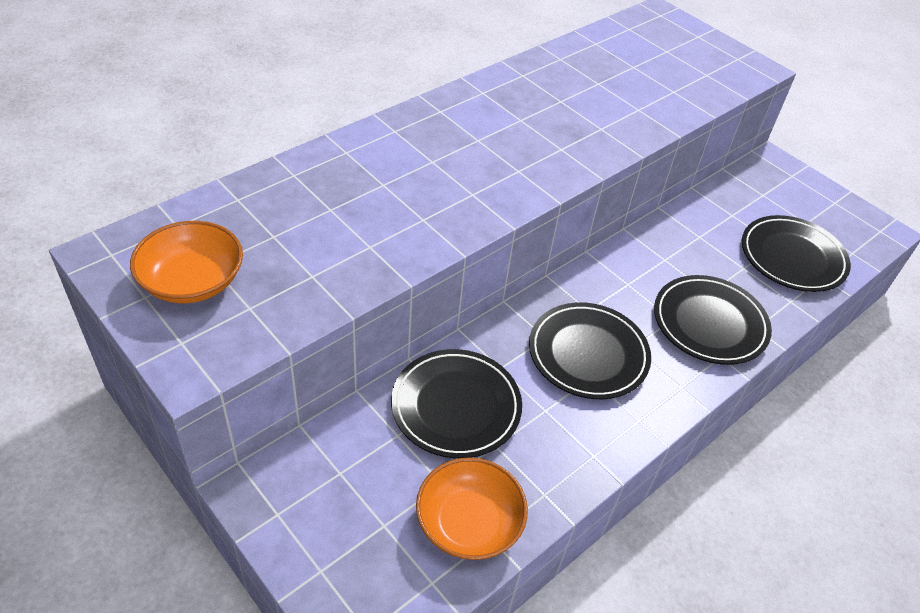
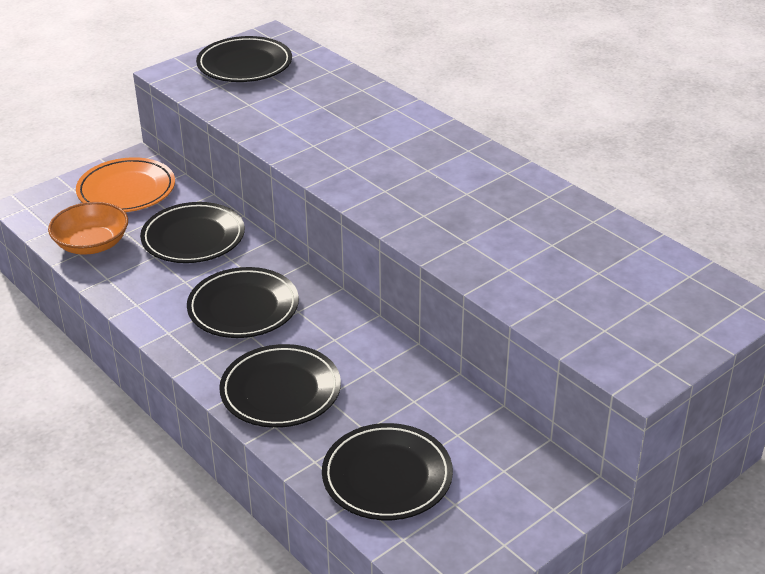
camera: 95 degrees right, 10 degrees down
orange bowl [130,221,243,303] -> black plate [196,36,292,82]
none -> orange plate [76,157,175,212]

